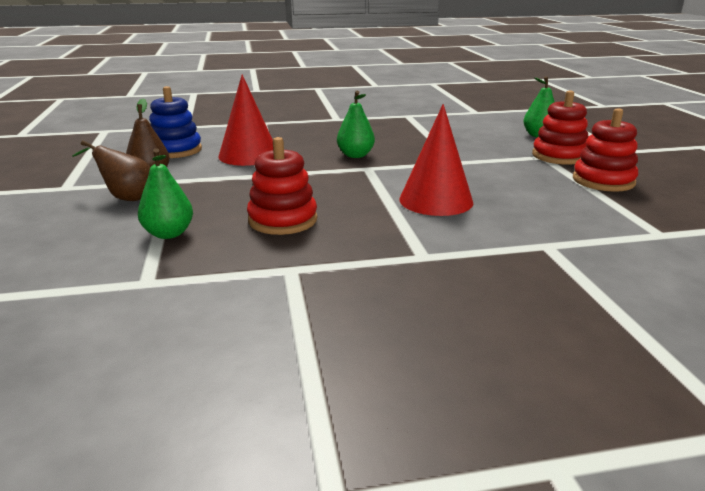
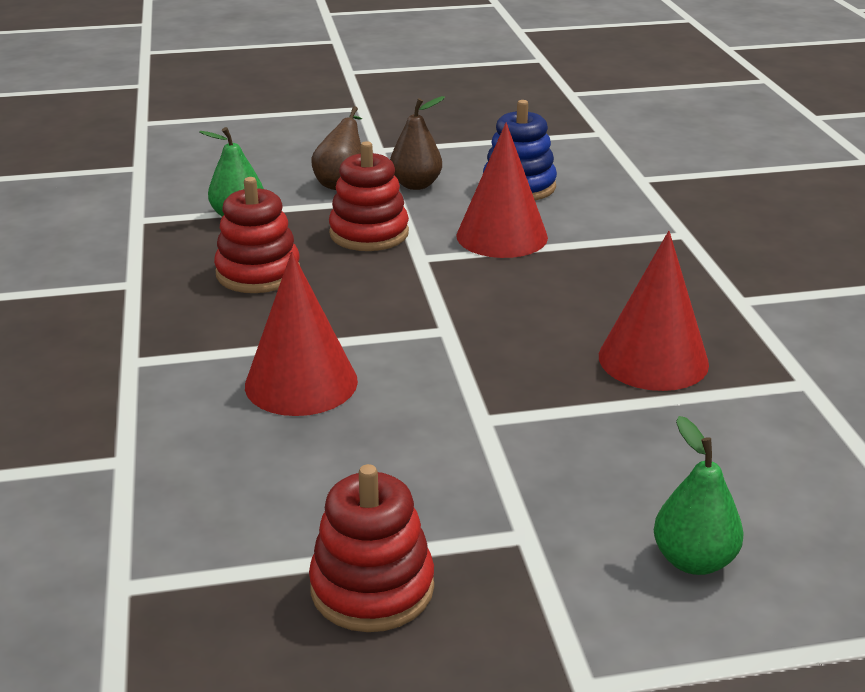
camera: 90 degrees right, 5 degrees up
green pear [337,91,375,158] -> none
red stacking toy [532,91,588,165] -> red stacking toy moved to [329,141,409,251]
none -> red cone [599,231,709,391]

